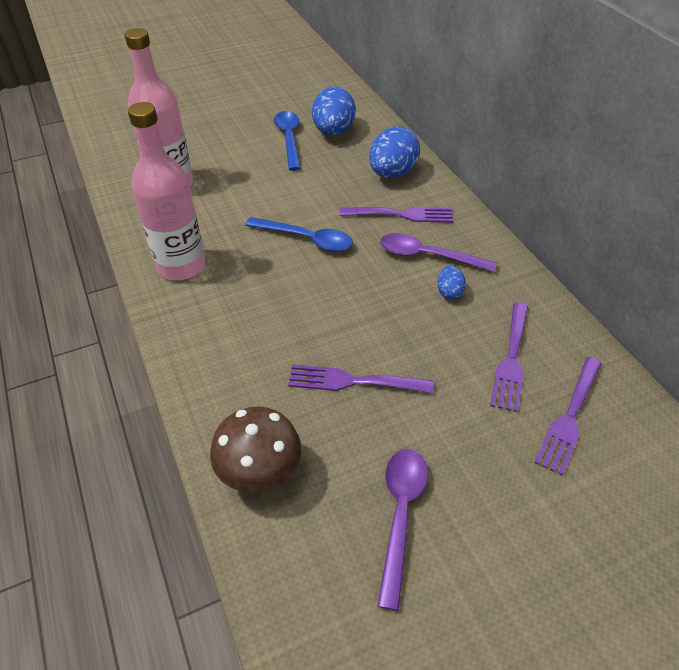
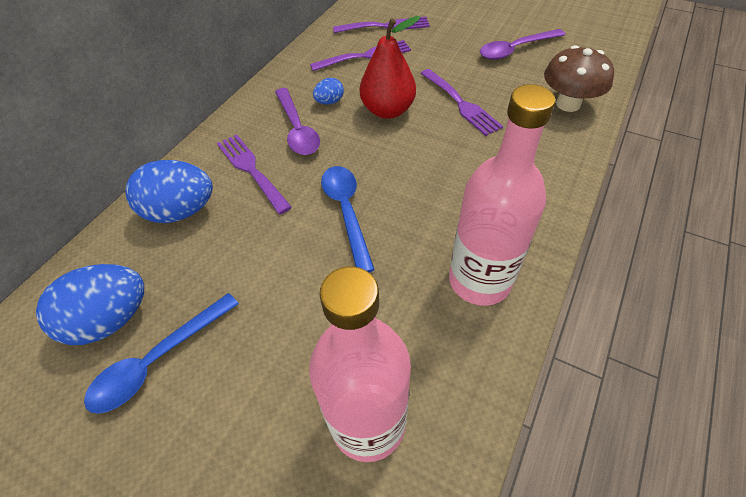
camera: 125 degrees left, 5 degrees up
none -> red pear [360,16,420,119]

